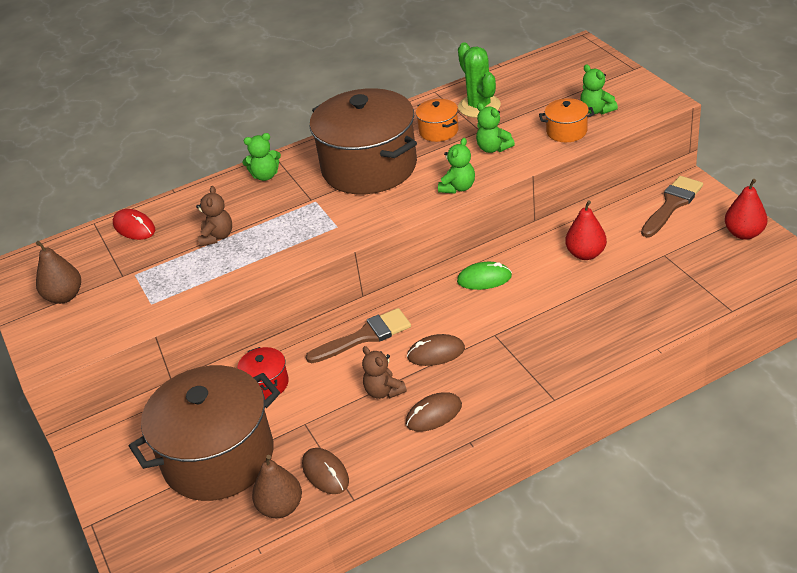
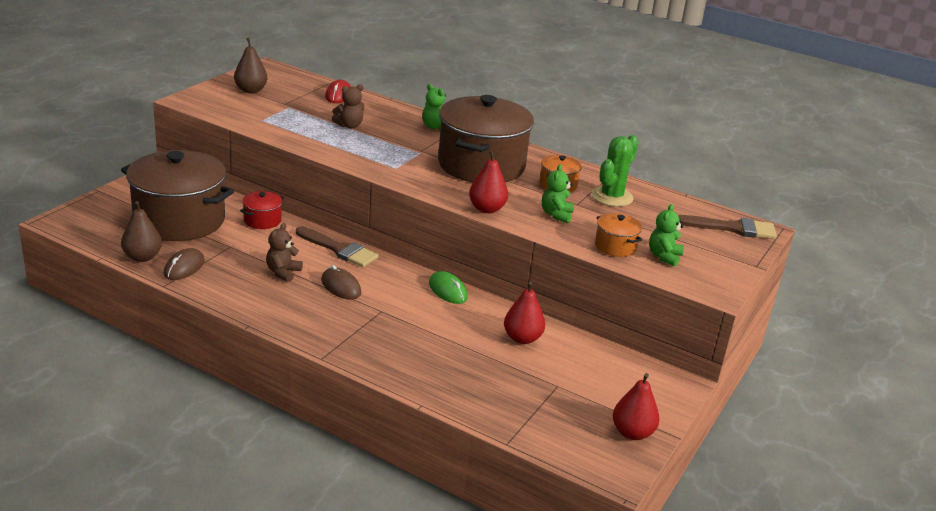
camera: 50 degrees right, 10 degrees down
brown mouse [406,392,462,432] -> none
green teddy bear [438,138,475,194] -> red pear [469,150,508,213]
brown brush [641,176,703,237] -> brown brush moved to [678,215,777,239]

